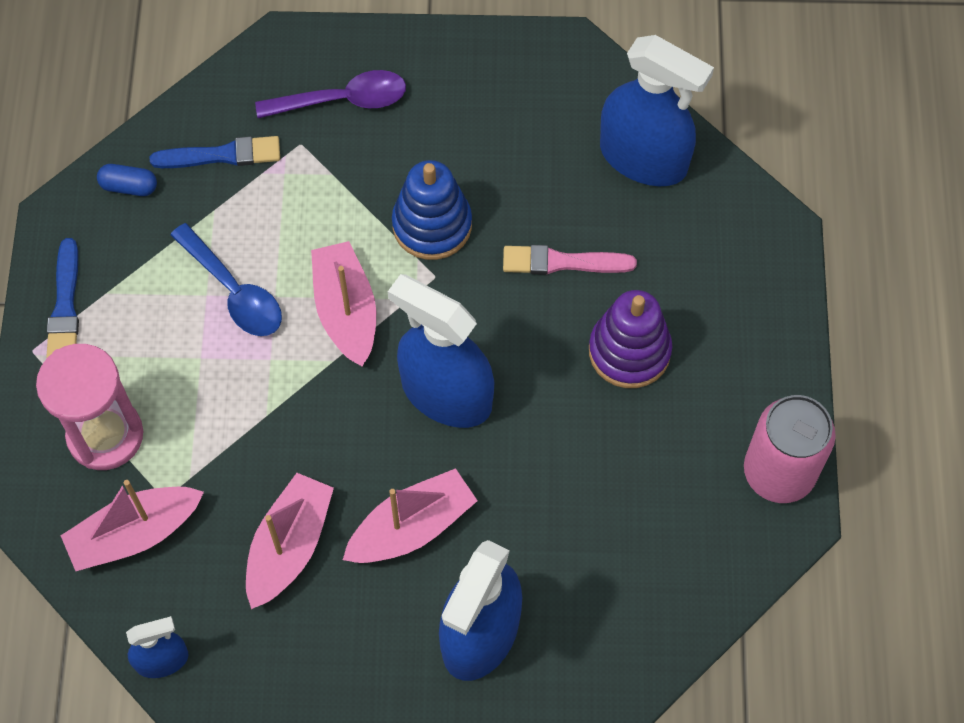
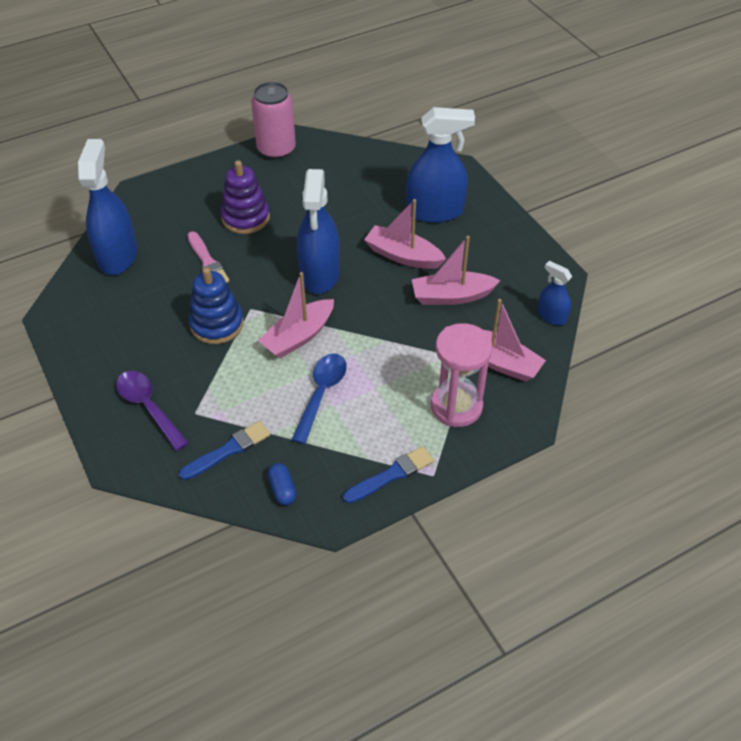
camera: 120 degrees left, 15 degrees down
blue brush [150,136,280,168] -> blue brush turned 90 degrees clockwise [179,421,270,480]

